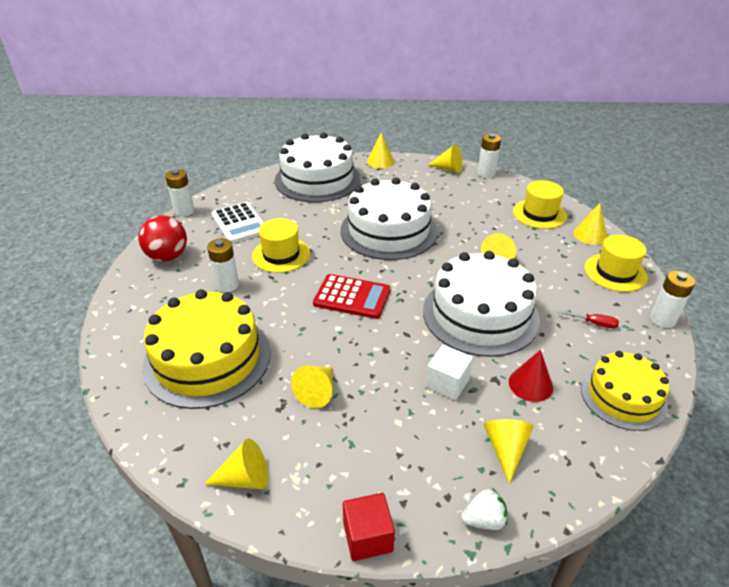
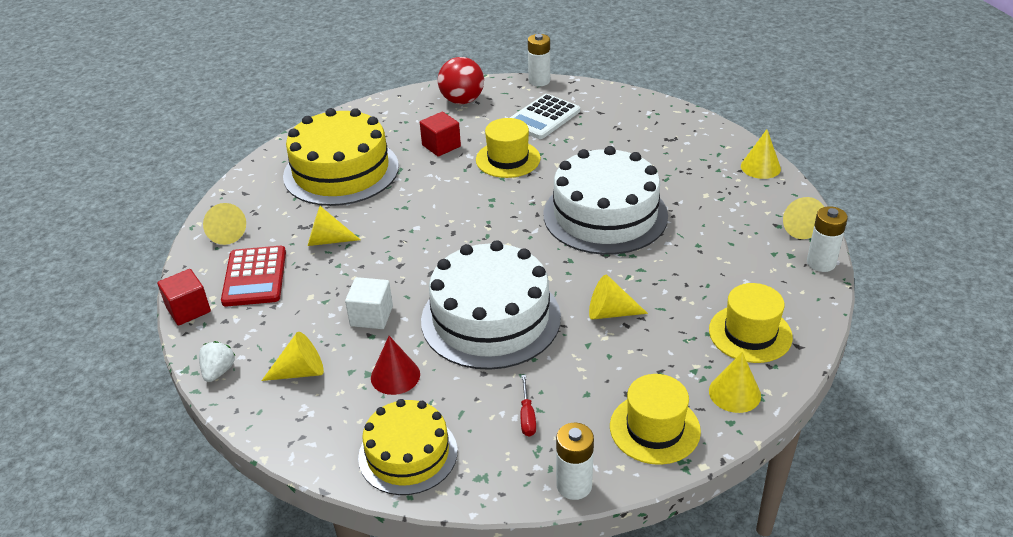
camera: 70 degrees right, 0 degrees up
white battery [207,238,239,292] -> red cube [420,112,461,157]
white cake [275,133,360,202] -> none
red calculator [313,274,391,319] -> red calculator moved to [221,246,286,307]
white strawberry [461,488,508,530] -> white strawberry turned 135 degrees counterclockwise [199,341,236,382]

